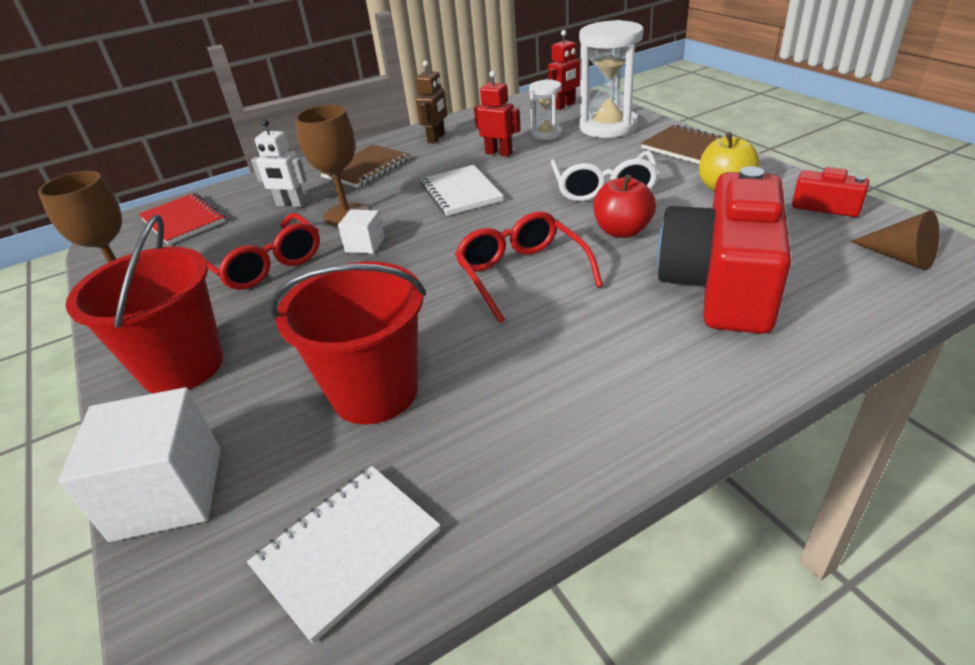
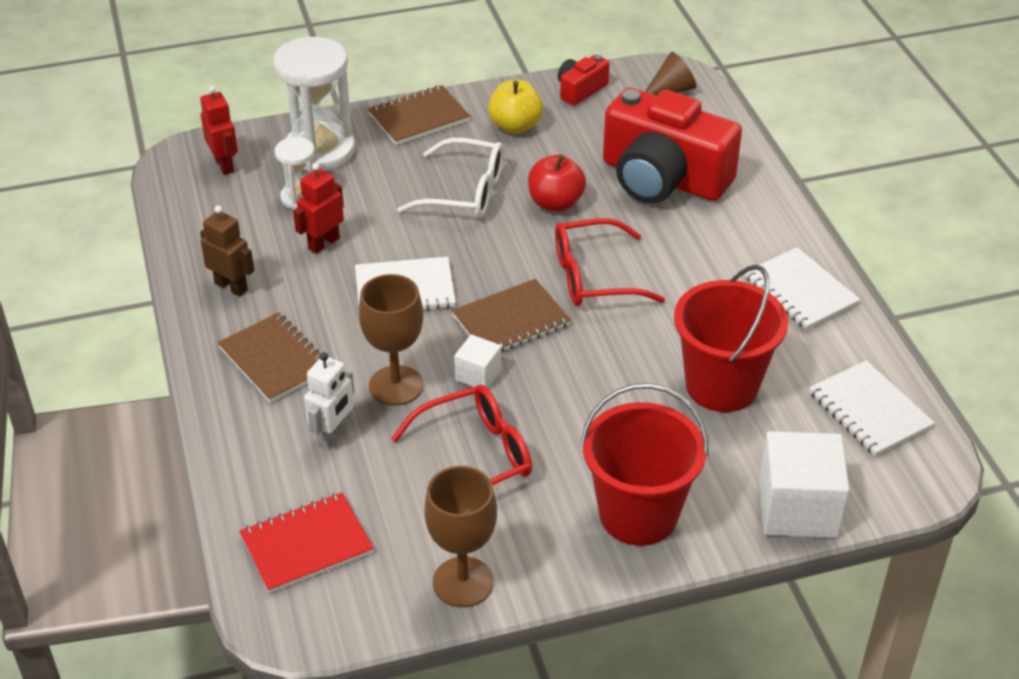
camera: 80 degrees left, 5 degrees up
none -> brown notebook [452,279,571,352]
none -> white notebook [745,247,860,330]

